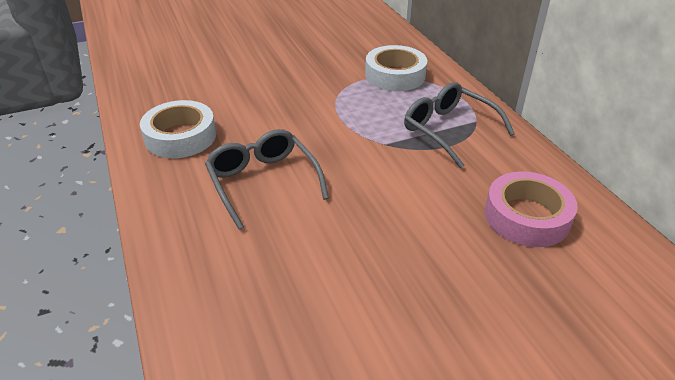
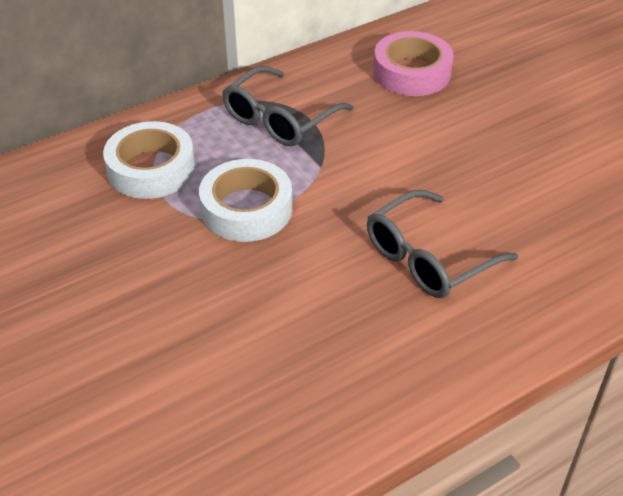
camera: 100 degrees left, 5 degrees up
white tape [140,100,216,158] -> white tape moved to [199,159,292,242]

